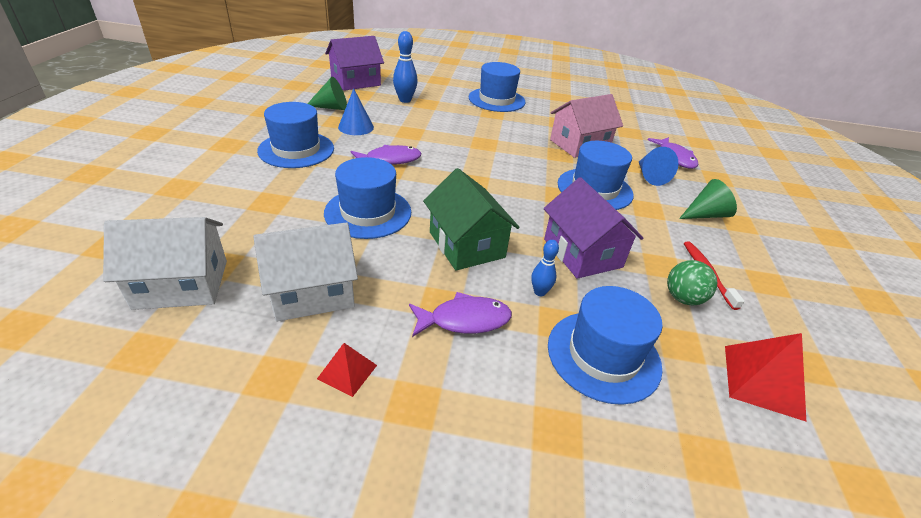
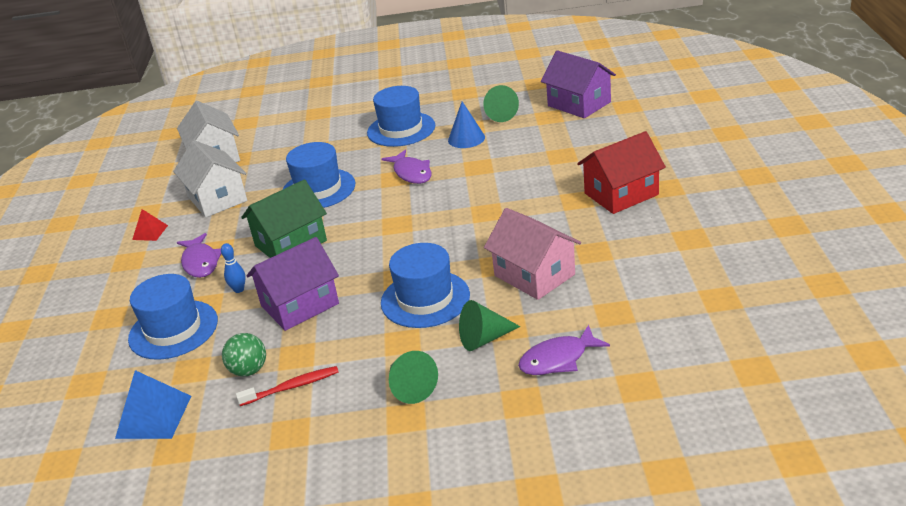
camera: 85 degrees right, 5 degrees down
blue bowling pin [393,31,418,103] -> none
blue hat [469,62,526,112] -> red house [577,131,666,214]
blue cone [639,147,678,186] -> green cone [459,300,521,351]
red pyramid [725,333,806,421] -> blue pyramid [115,370,191,439]

